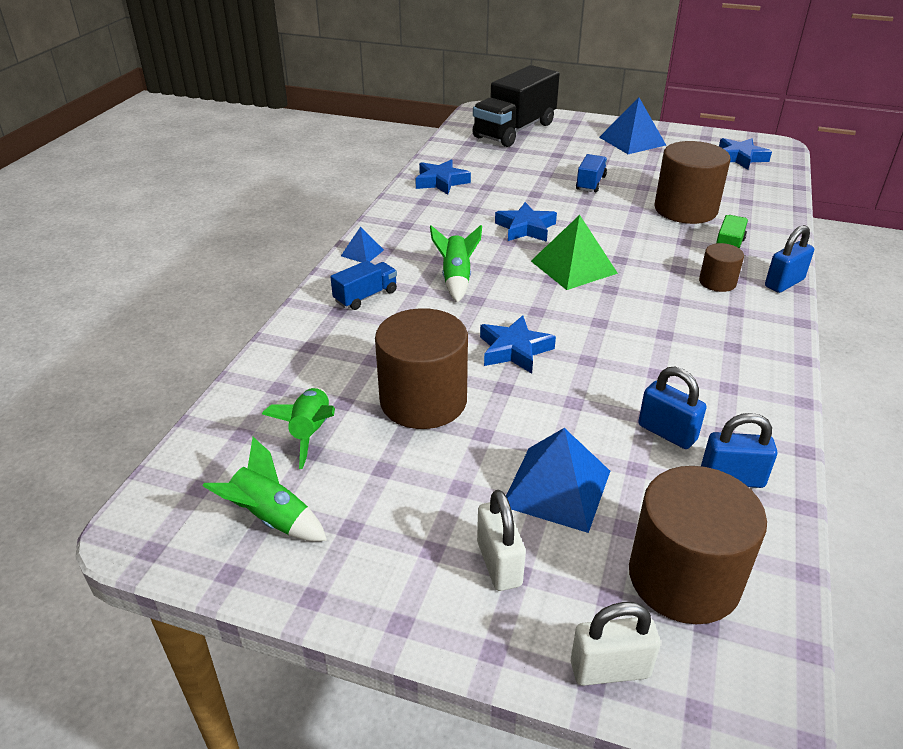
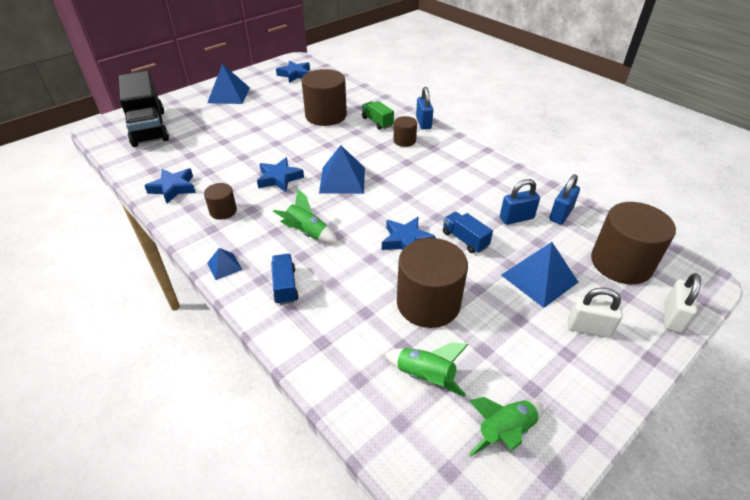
camera: 60 degrees left, 5 degrees up
green pyramid [531,215,618,290] -> blue pyramid [319,145,365,194]
blue truck [576,154,607,192] -> blue truck moved to [443,212,493,253]
none -> brown cylinder [204,183,237,220]

